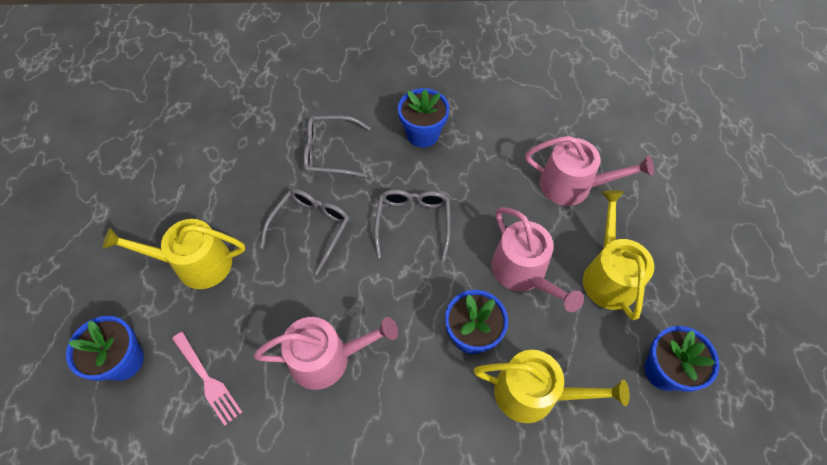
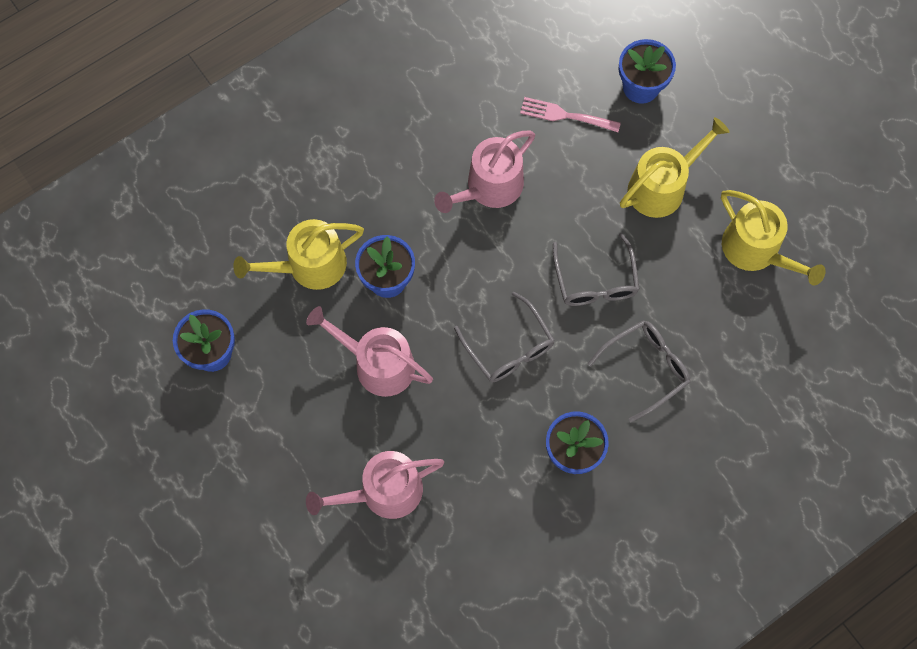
camera: 145 degrees right, 10 degrees up
yellow watering can [583,190,654,320] -> yellow watering can moved to [721,190,826,285]

